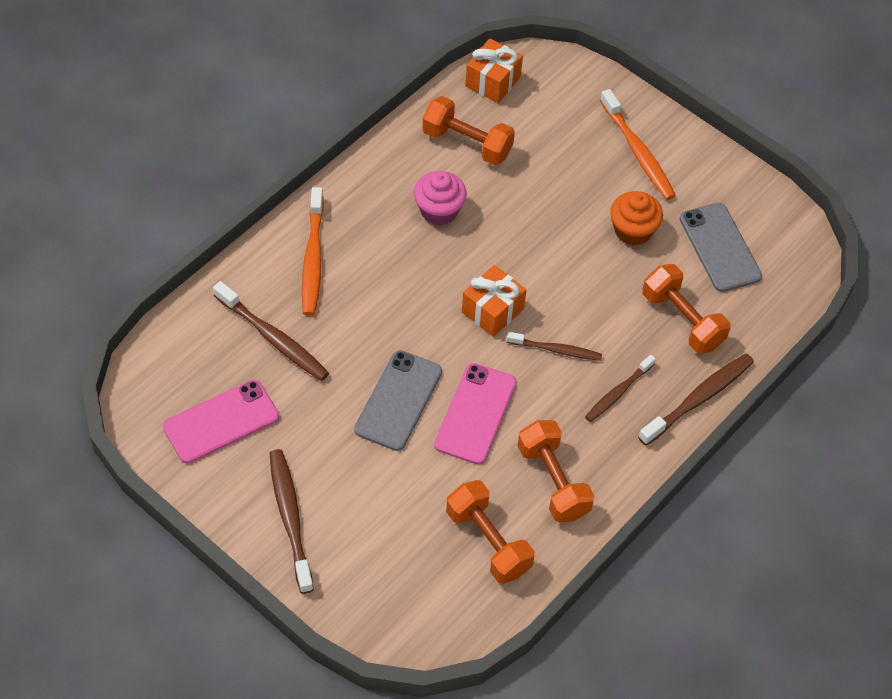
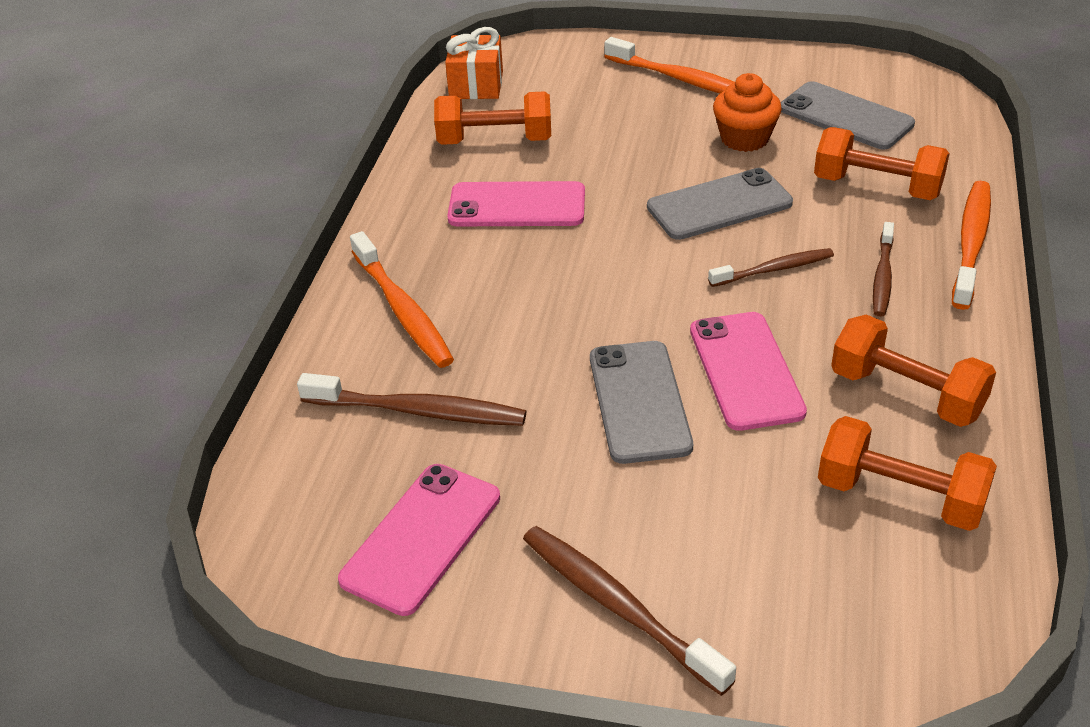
camera: 25 degrees left, 15 degrees down
pink cupcake [414,171,467,225] -> pink phone [447,181,585,226]
orange gift [462,265,526,337] -> none
brown toothbrush [638,353,754,446] -> orange toothbrush [952,181,991,310]
none -> grey phone [647,168,793,240]

